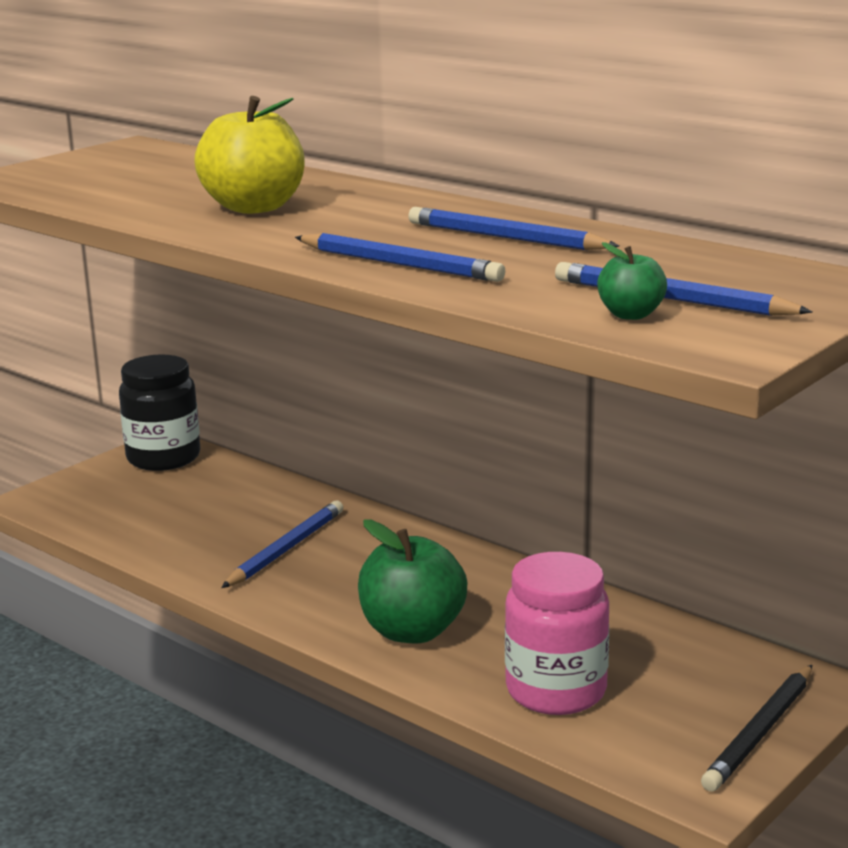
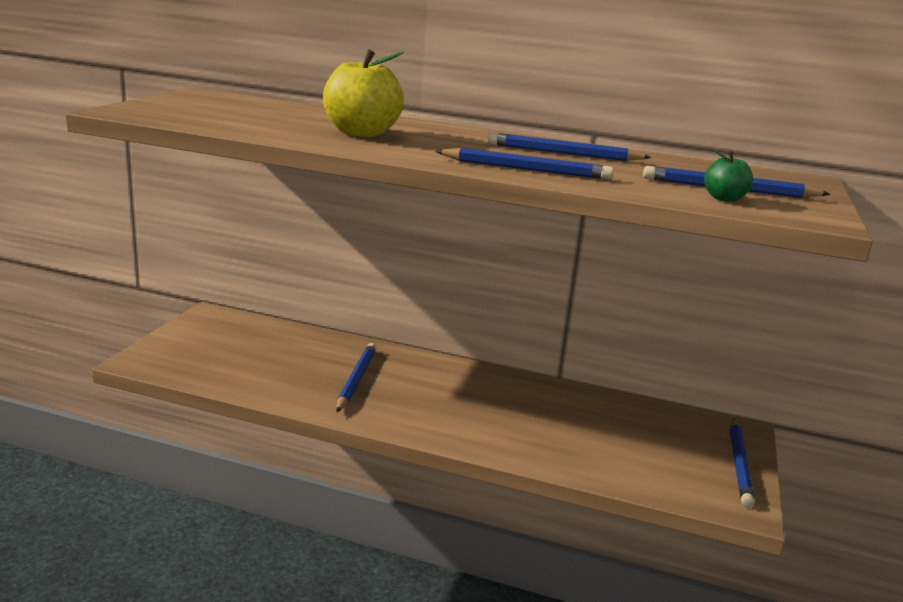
camera: 25 degrees left, 0 degrees up
black jar [119,354,200,471] -> none
green apple [358,519,467,643] -> none
pink jar [505,552,609,715] -> none
black pencil [701,665,812,792] -> blue pencil [730,418,755,507]

